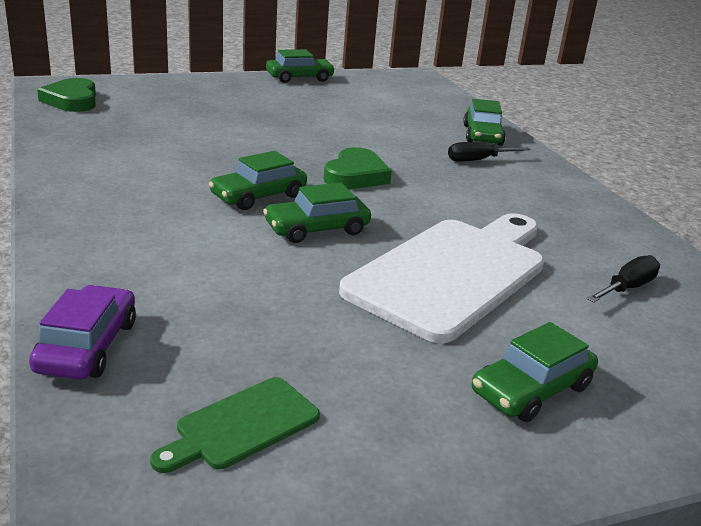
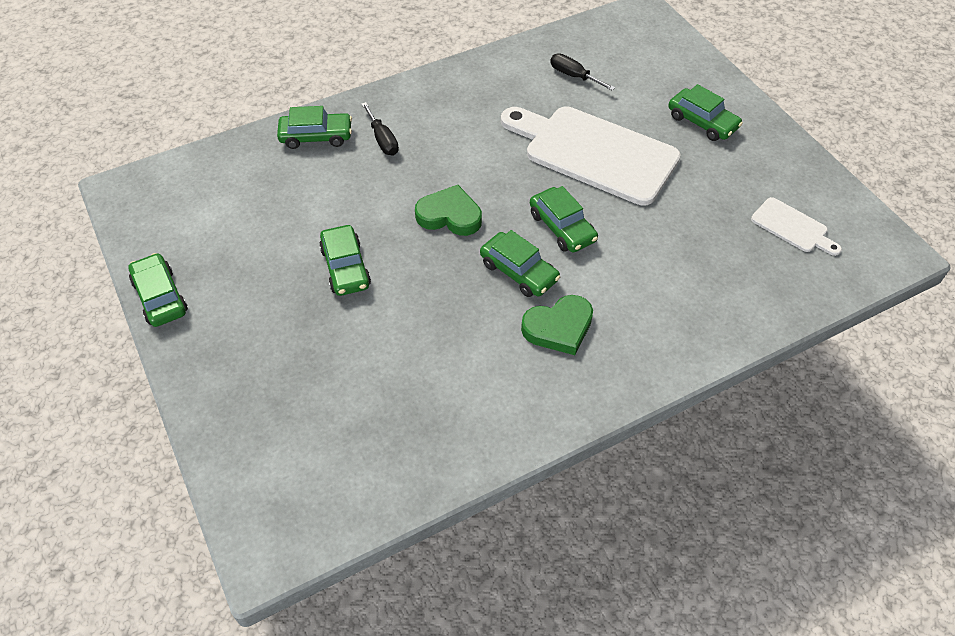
camera: 95 degrees left, 25 degrees up
purple car [29,285,136,379] -> none
green heart [37,78,96,112] -> green heart moved to [521,295,593,355]
green cutting board [150,377,320,473] -> white cutting board [751,197,842,256]
none -> green car [319,225,371,296]

